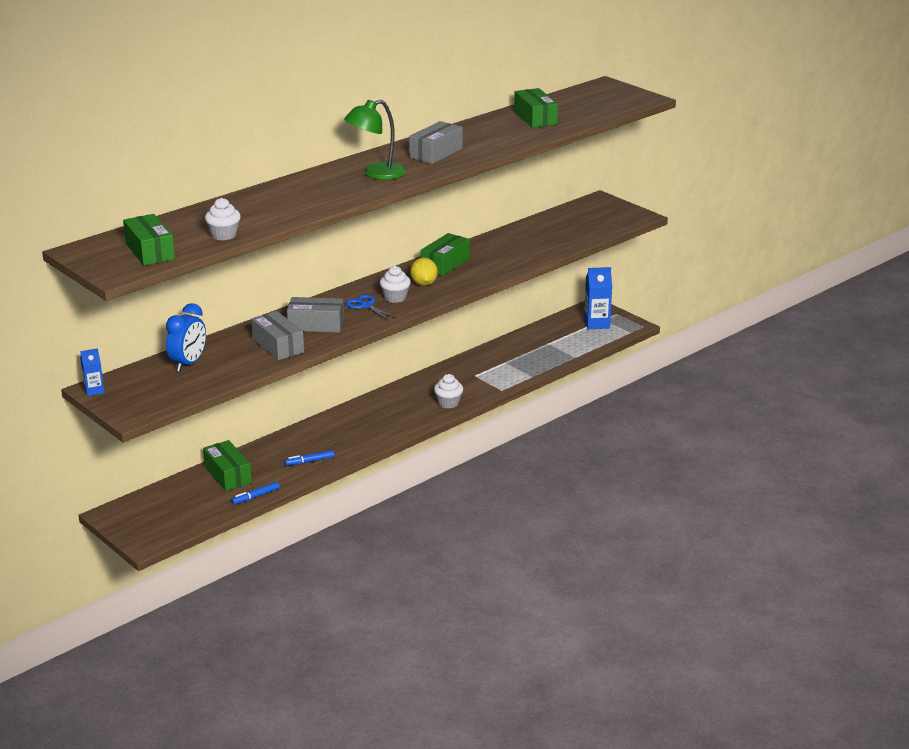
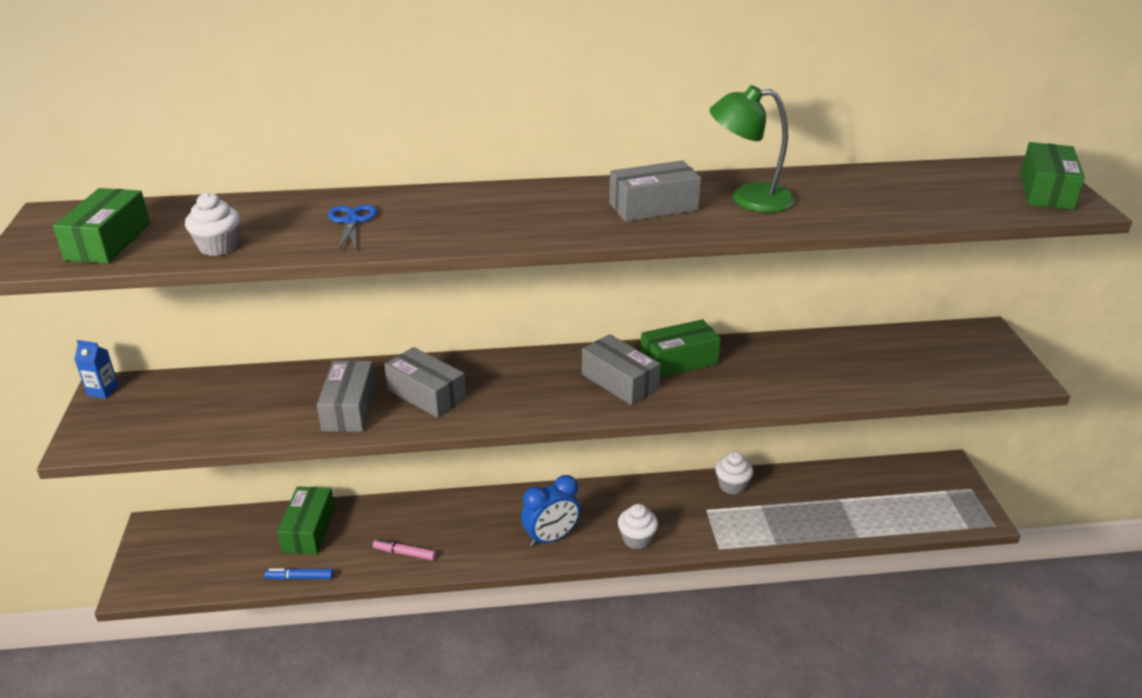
camera: 35 degrees right, 5 degrees up
blue clock [166,303,206,372] -> blue clock moved to [521,475,580,547]
blue marker [285,450,334,466] -> pink marker [373,539,436,560]
green lamp [344,100,406,180] -> green lamp moved to [709,85,795,213]
blue scissors [346,295,397,320] -> blue scissors moved to [328,205,377,251]
white cupcake [380,266,411,303] -> white cupcake moved to [715,452,753,495]
yellow lemon [410,257,438,286] -> grey box [582,334,660,405]
green box [514,88,558,128] -> green box moved to [1020,142,1085,210]
blue carton [584,267,612,329] -> none

